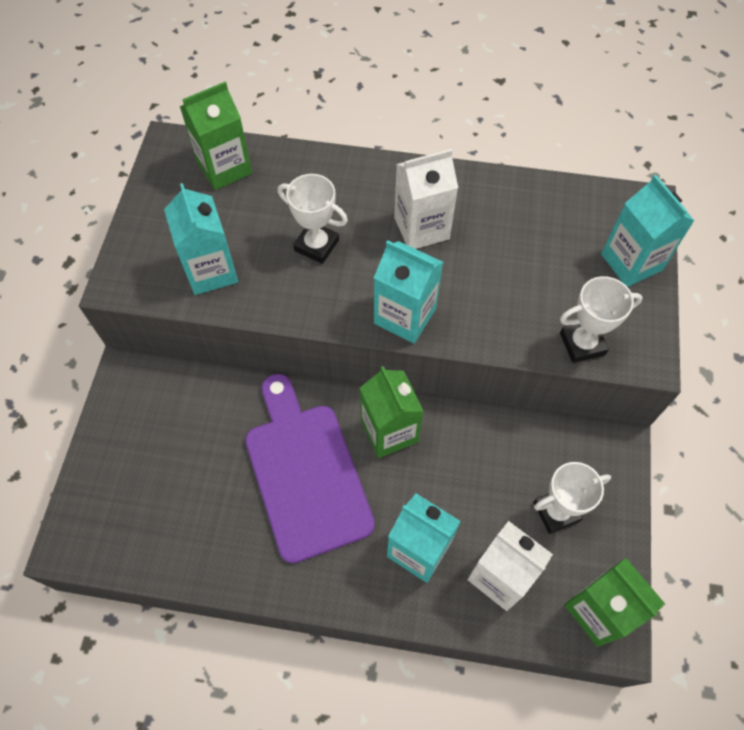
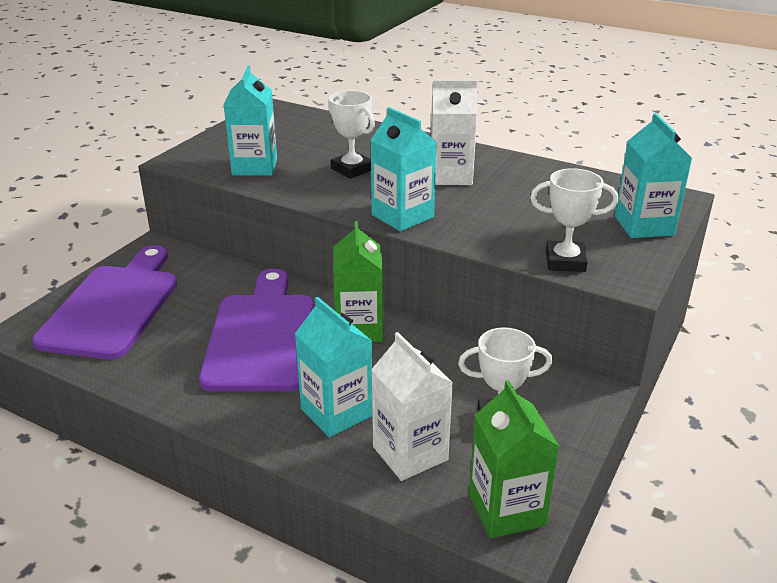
camera: 20 degrees right, 30 degrees down
green carton [180,82,252,190] -> none
none -> purple cutting board [32,245,177,360]

